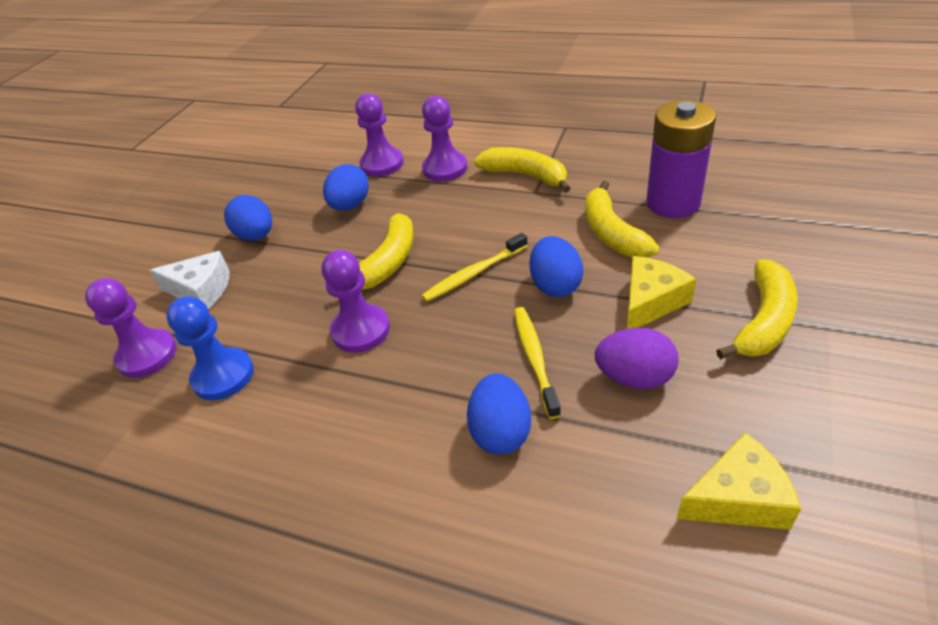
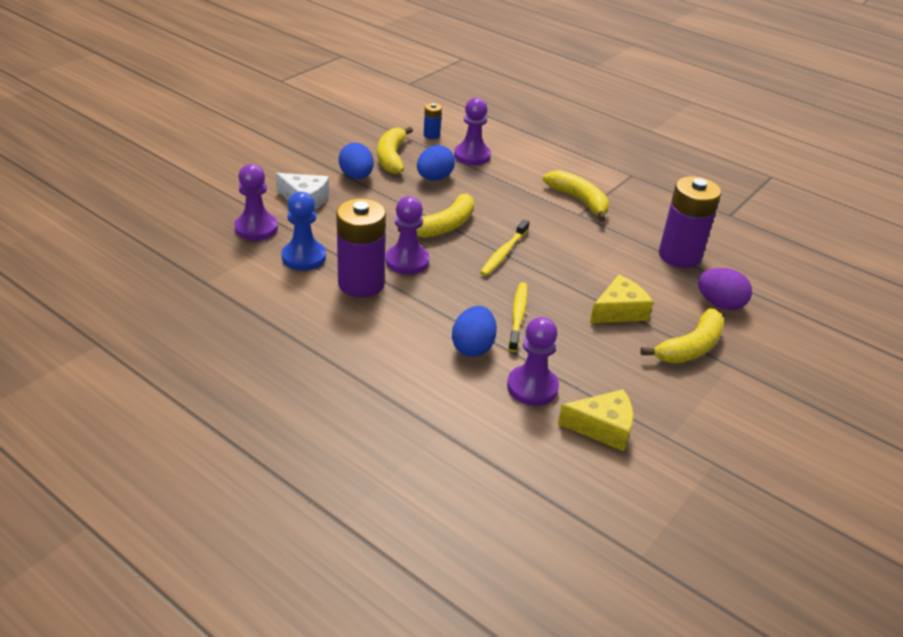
camera: 10 degrees right, 5 degrees down
yellow toothbrush [421,233,528,302] -> yellow toothbrush turned 45 degrees counterclockwise [480,220,529,276]
purple pawn [422,96,467,181] -> purple pawn moved to [507,317,559,406]
blue egg [530,236,583,297] -> none
yellow banana [585,181,660,258] -> yellow banana moved to [377,127,413,174]
purple egg [595,328,679,389] -> purple egg moved to [698,268,752,310]
none -> purple battery [336,199,386,298]
none -> blue battery [424,103,442,139]

